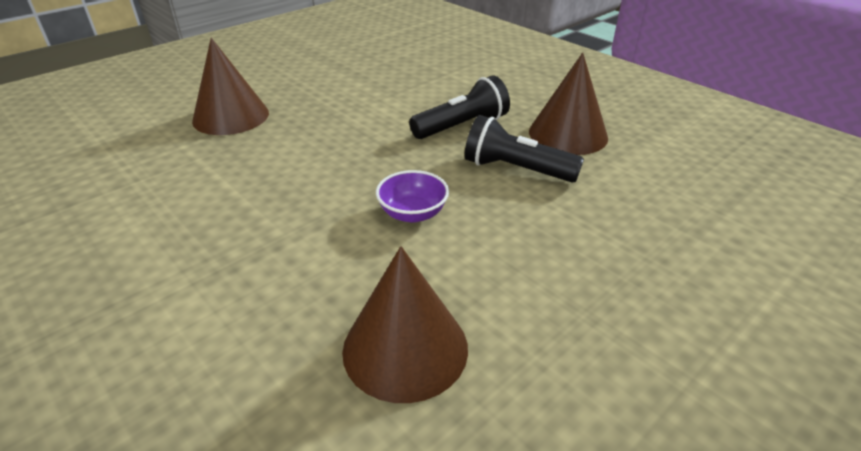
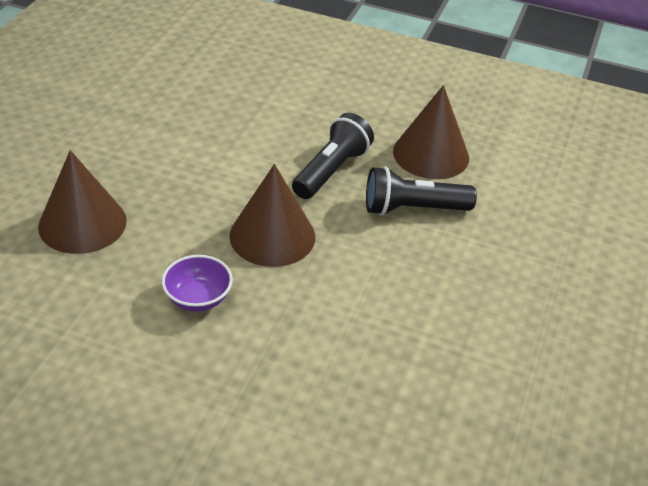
camera: 30 degrees left, 5 degrees up
brown cone [342,246,468,403] -> brown cone moved to [229,164,315,267]
purple bowl [376,170,449,223] -> purple bowl moved to [162,255,233,311]

